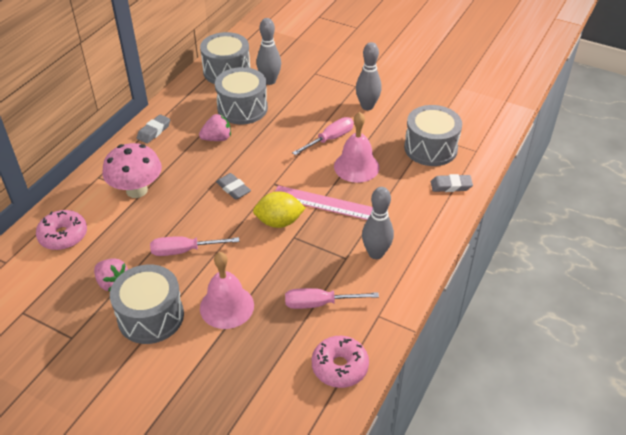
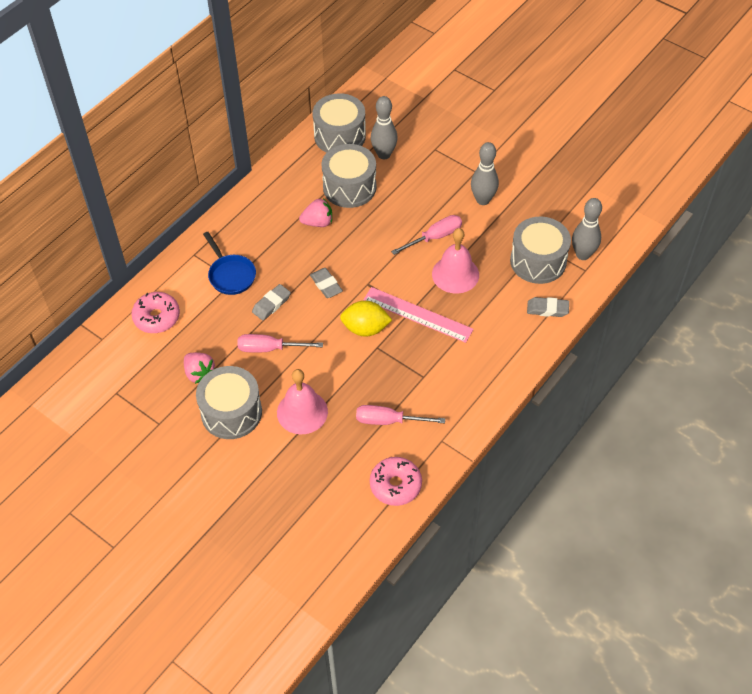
camera: 10 degrees right, 10 degrees up
pink mushroom [102,143,162,198] -> blue pan [203,232,256,295]
grey eraser [137,114,170,144] -> grey eraser moved to [252,284,291,320]
grey bowling pin [362,187,394,259] -> grey bowling pin moved to [572,198,602,260]

